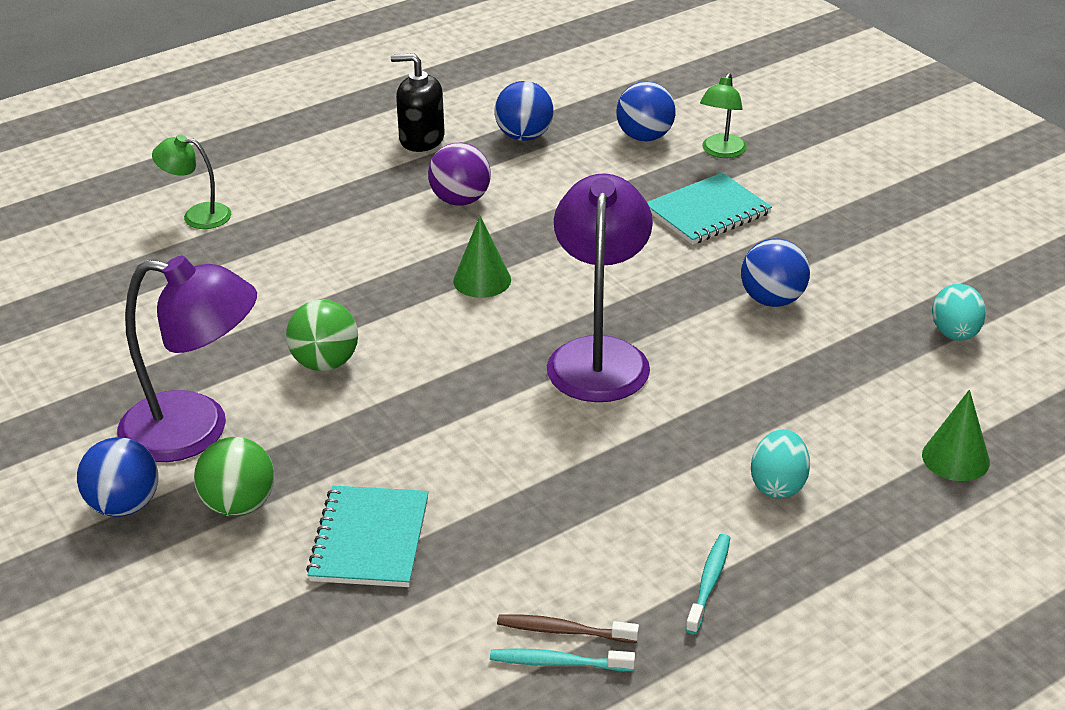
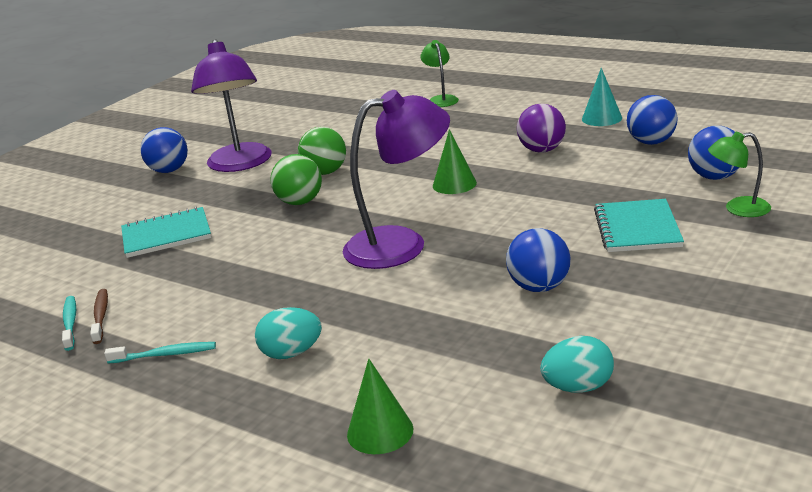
camera: 70 degrees right, 10 degrees down
green ball [194,437,275,516] -> green ball moved to [270,154,322,205]
black soap dispenser [391,53,445,152] -> turquoise cone [582,68,622,126]
turquoise notebook [647,173,772,245] -> turquoise notebook turned 60 degrees clockwise [594,199,684,252]

